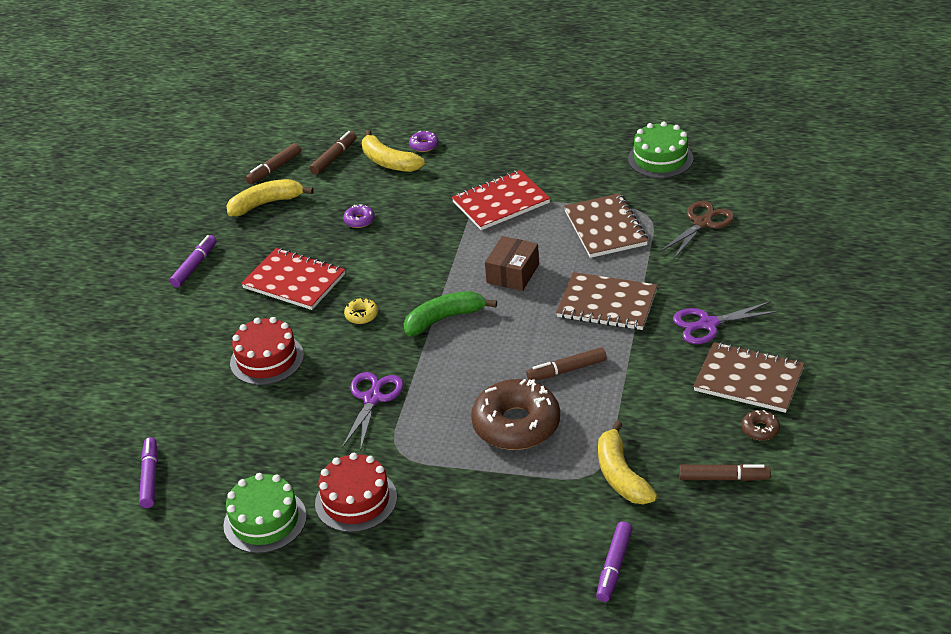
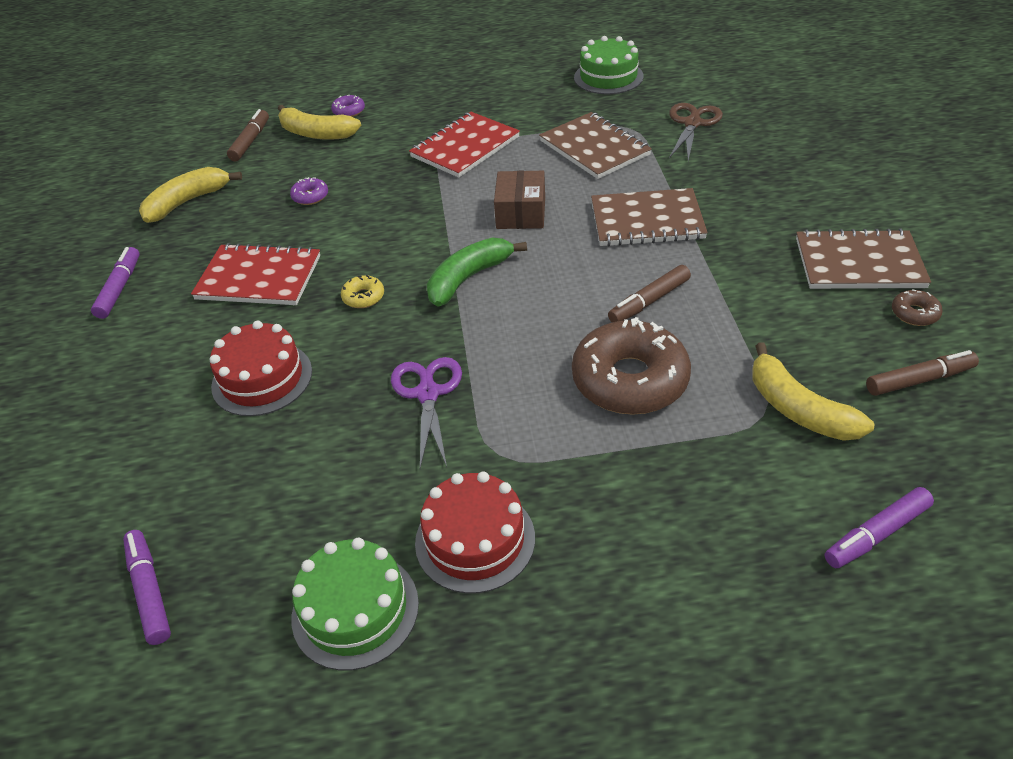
camera: 20 degrees left, 5 degrees up
brown marker [246,143,301,184] -> none
purple marker [596,521,632,602] -> purple marker turned 60 degrees clockwise [825,487,934,568]
purple scissors [673,301,778,344] -> none

